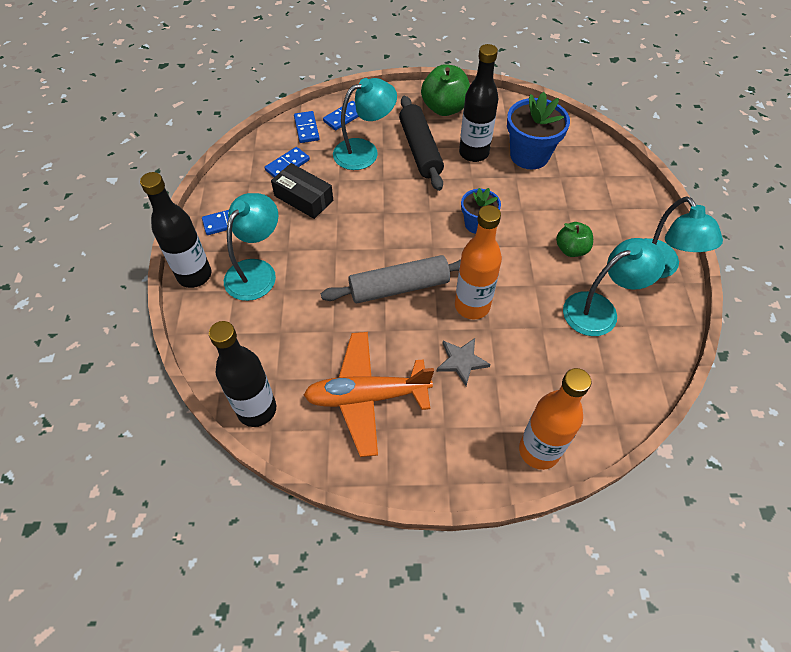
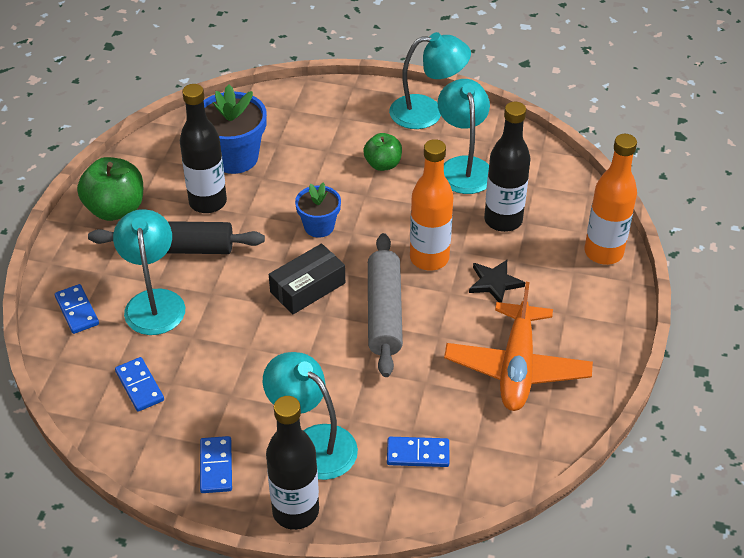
camera: 75 degrees left, 10 degrees down
black bottle [209,321,276,427] -> black bottle moved to [484,102,531,232]
black box [271,163,333,219] -> black box moved to [269,244,345,314]
blue domino [294,111,320,143] -> blue domino moved to [387,437,449,467]
grey star [437,338,490,386] -> black star [469,260,525,303]

